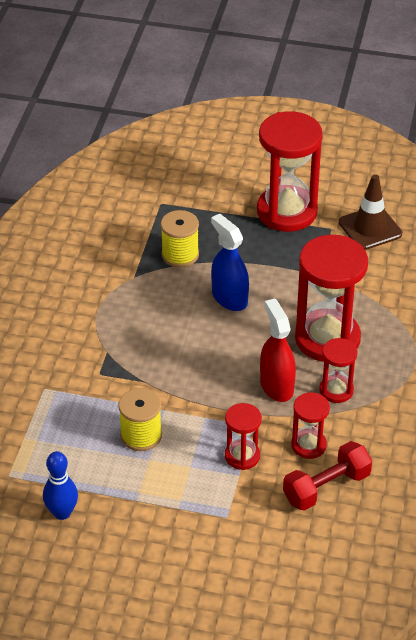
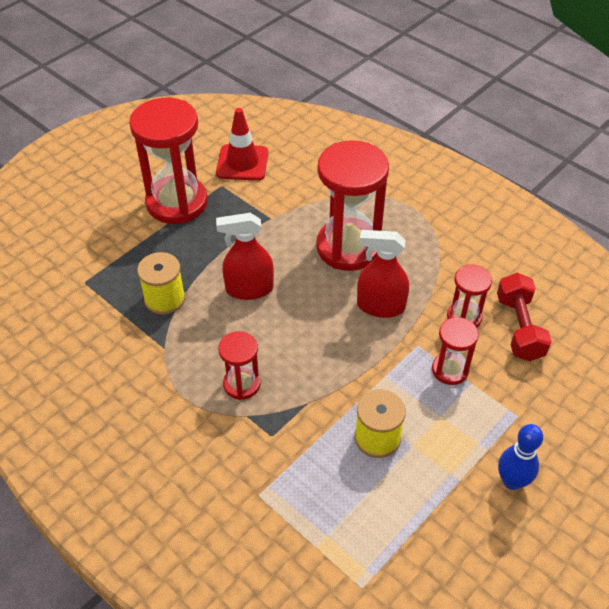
camera: 60 degrees left, 5 degrees up
blue bowling pin [43,451,78,520] -> blue bowling pin moved to [498,424,543,490]
blue spray bottle [211,214,249,311] -> red spray bottle [216,213,274,300]
red hourglass [319,338,357,403] -> red hourglass moved to [218,331,261,400]
brown traffic cone [339,174,402,250] -> red traffic cone [216,108,268,181]

